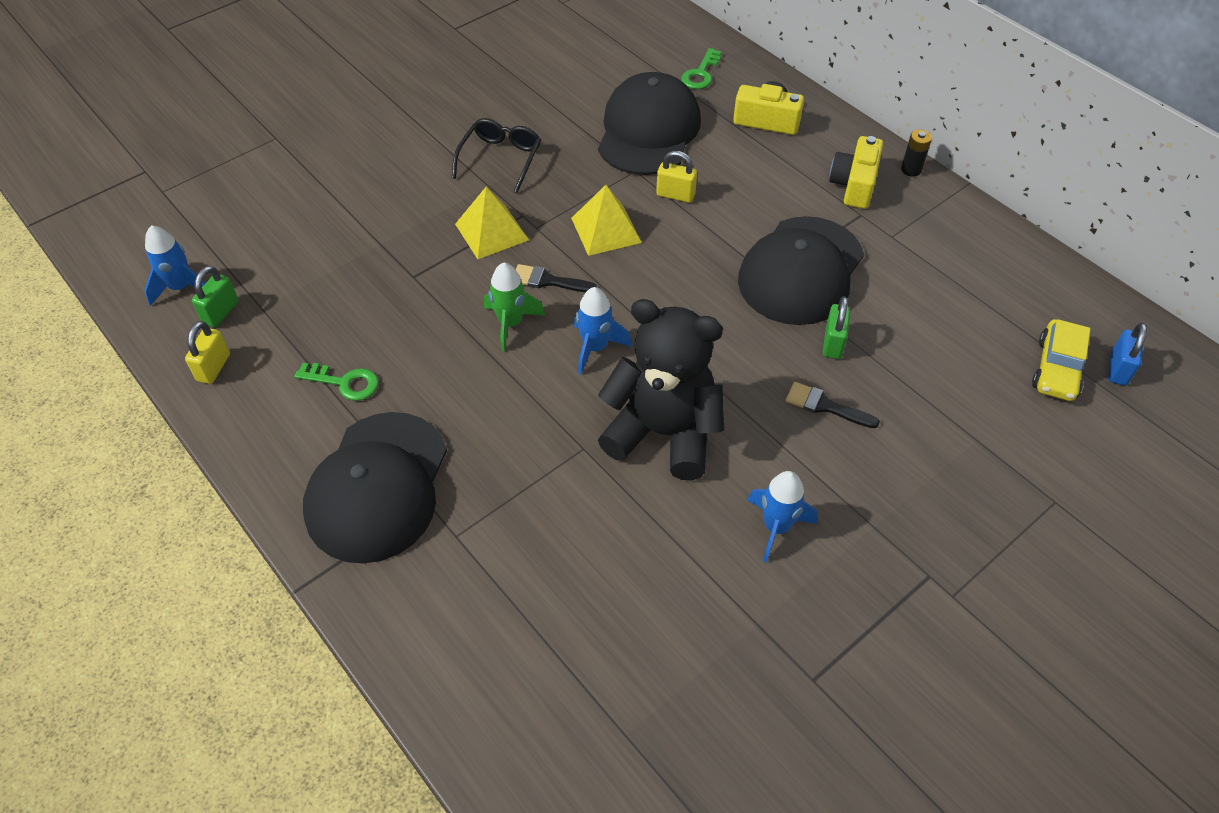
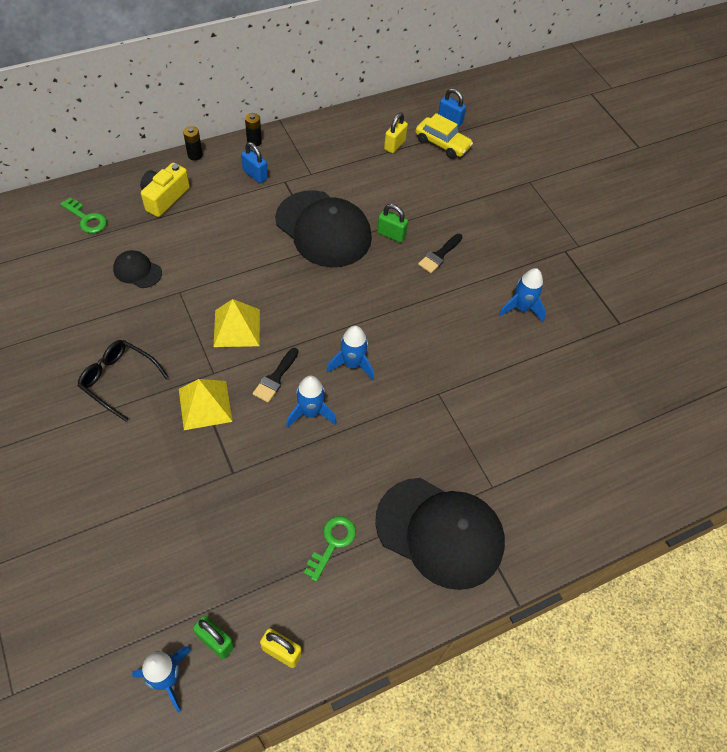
camera: 80 degrees left, 5 degrees up
green rocket [484,263,545,352] -> blue rocket [286,376,337,428]
black cap [598,72,701,175] -> black cap [113,250,162,288], size x0.45
black teddy bear [598,299,724,481] -> none
yellow padlock [656,151,697,203] -> yellow padlock moved to [384,113,408,153]
yellow camera [829,136,883,209] -> blue padlock [241,142,268,183]
none -> black battery [183,126,203,161]

